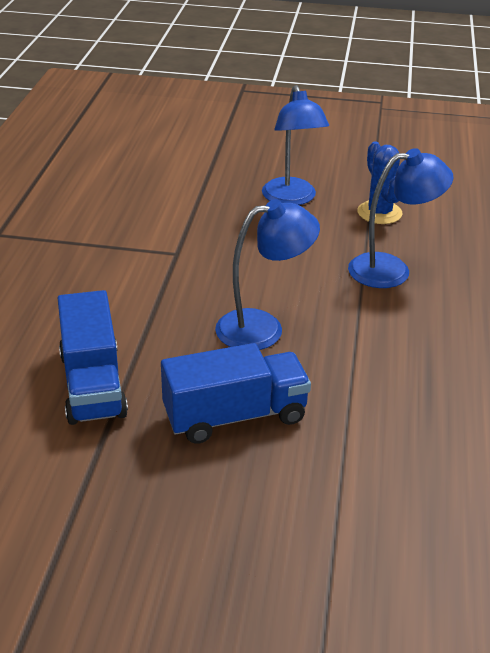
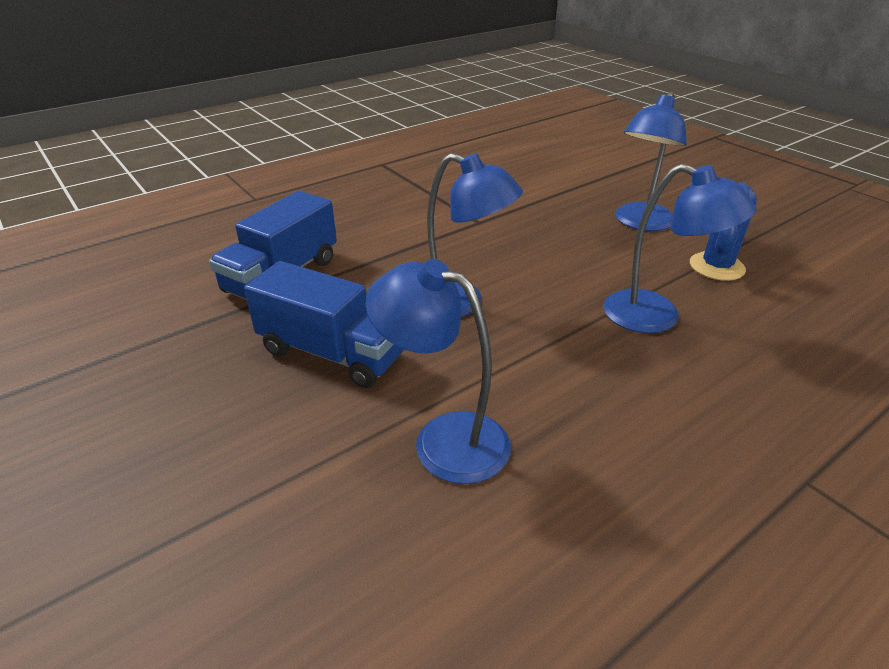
camera: 45 degrees right, 0 degrees up
none -> blue lamp [365,259,511,484]

